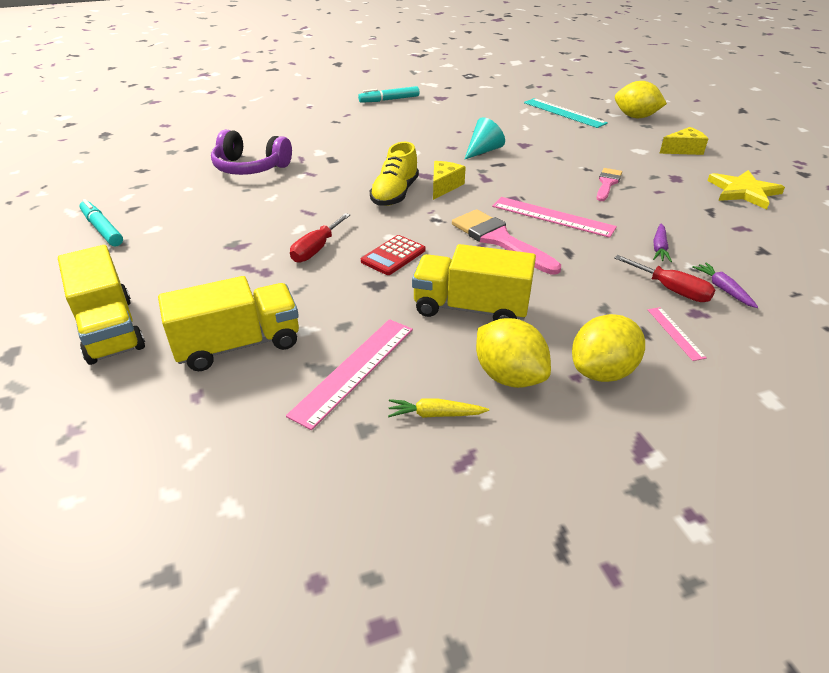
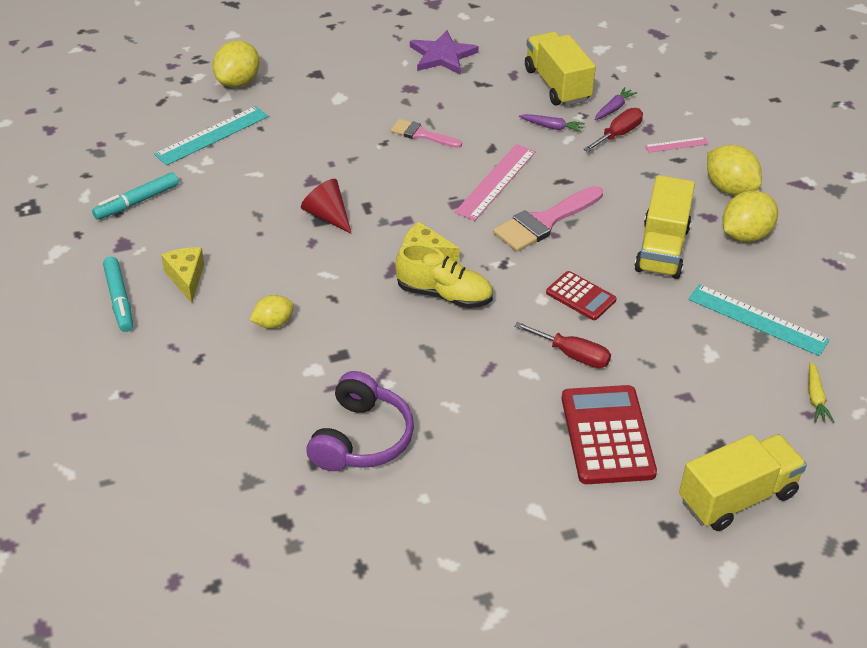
camera: 90 degrees left, 5 degrees up
turquoise marker [79,199,123,247] -> turquoise marker moved to [92,172,179,220]
yellow truck [158,276,299,371] -> yellow truck moved to [525,32,596,106]
pink ruler [286,319,413,430] -> turquoise ruler [688,284,829,356]
yellow carrot [388,399,489,418] -> yellow carrot moved to [809,361,834,423]
turquoise cone [464,117,505,160] -> red cone [301,179,352,234]
yellow cheese [659,127,709,155] -> yellow cheese moved to [161,247,204,303]
purple carrot [692,262,758,308] -> purple carrot turned 150 degrees clockwise [595,87,637,120]
yellow star [707,170,785,210] -> purple star [410,30,479,75]
none -> yellow lemon [250,295,294,328]
none -> red calculator [562,385,657,484]

